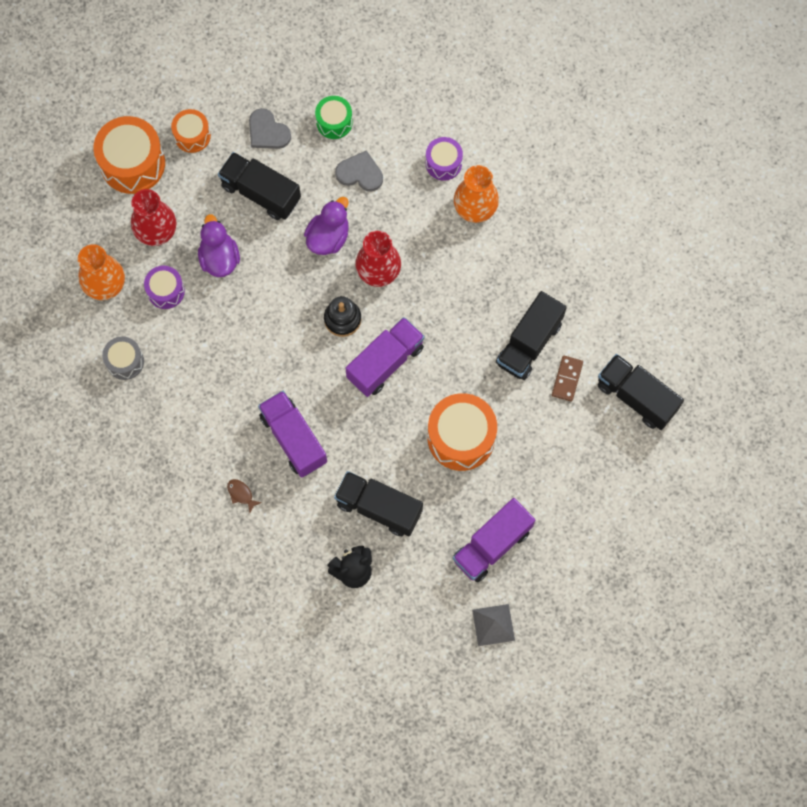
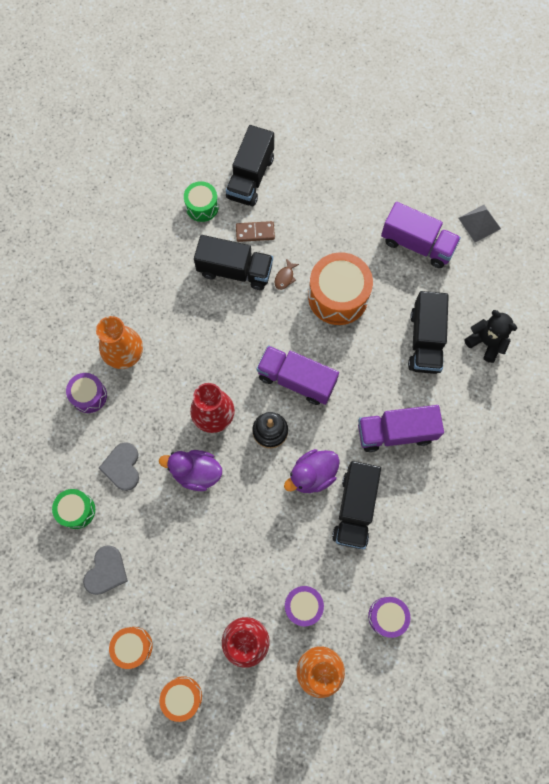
camera: 110 degrees left, 0 degrees up
orange drum [93,116,165,194] -> orange drum [159,676,202,722], size x0.56
grey drum [102,336,144,380] -> purple drum [368,597,411,638]
purple duck [198,214,240,277] -> purple duck moved to [284,449,340,493]
black truck [218,152,301,220] -> black truck moved to [332,461,381,549]
brown fish [227,479,262,513] -> brown fish moved to [275,259,299,290]
purple truck [258,391,327,478] -> purple truck turned 45 degrees clockwise [358,405,444,452]
none -> green drum [184,181,219,222]

